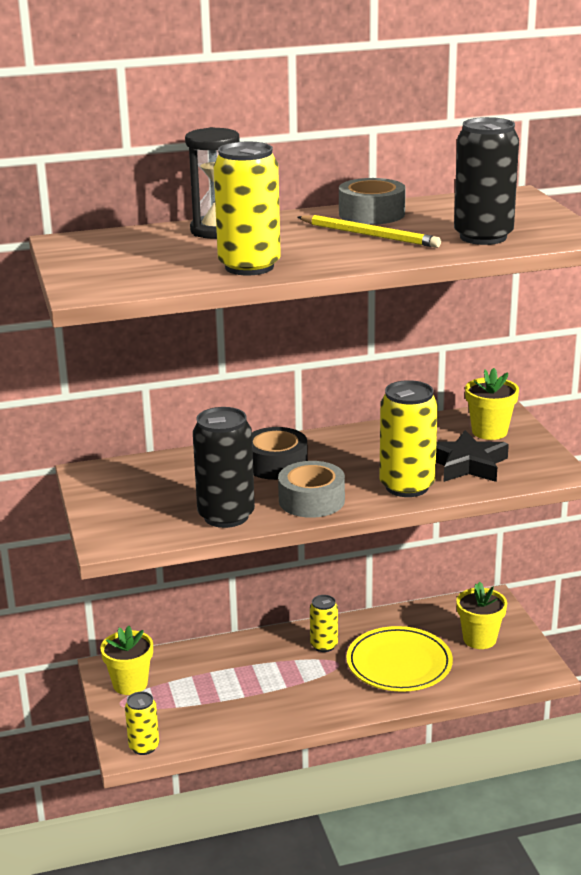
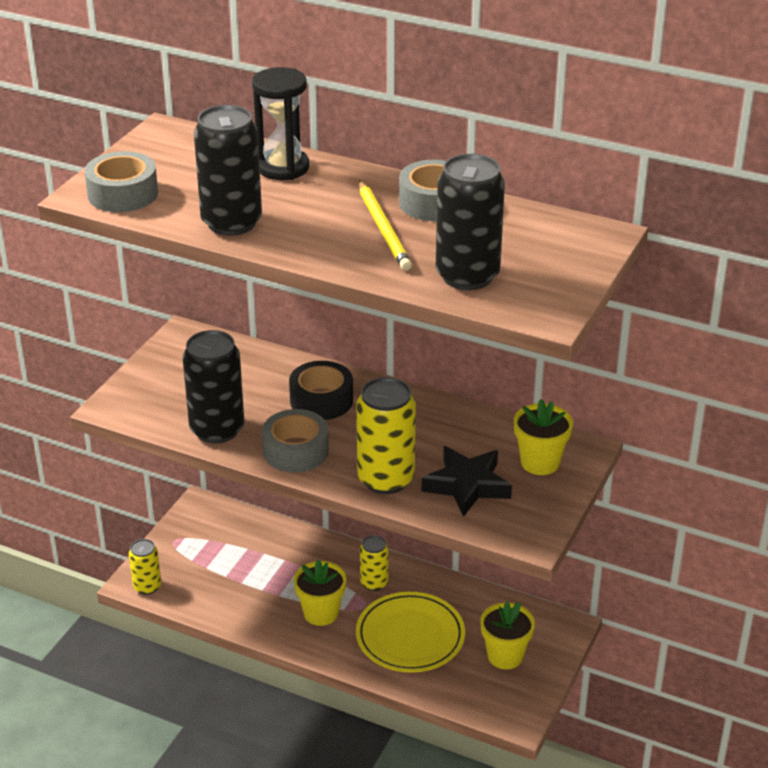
camera: 40 degrees right, 10 degrees up
yellow flower pot [100,626,153,695] -> yellow flower pot moved to [294,560,346,626]
yellow can [213,142,281,275] -> black can [194,105,262,236]
none -> grey tape [84,151,158,212]

